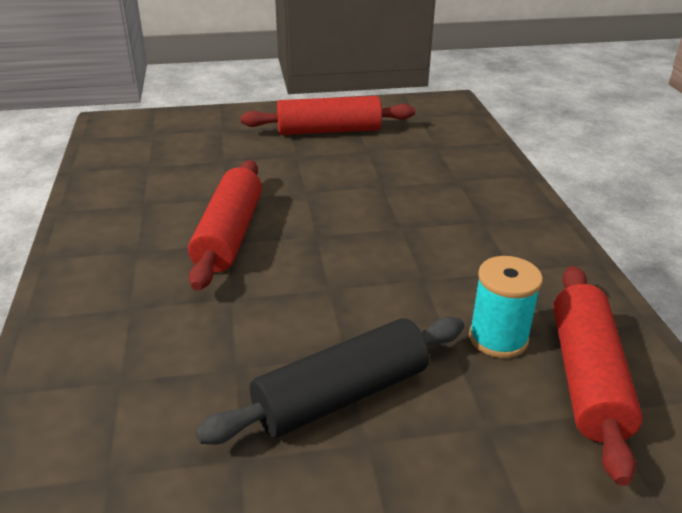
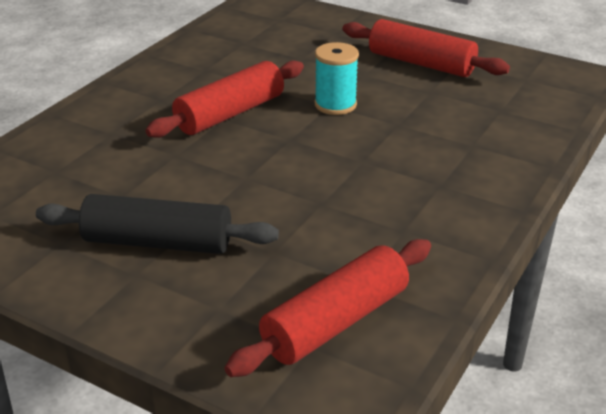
camera: 40 degrees right, 0 degrees up
turquoise spool [469,256,543,358] -> turquoise spool moved to [315,42,359,115]

